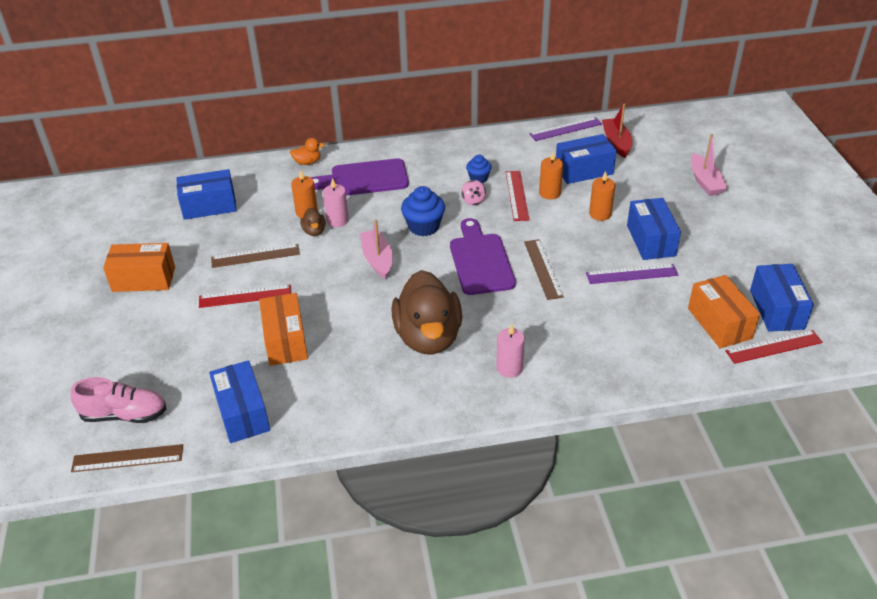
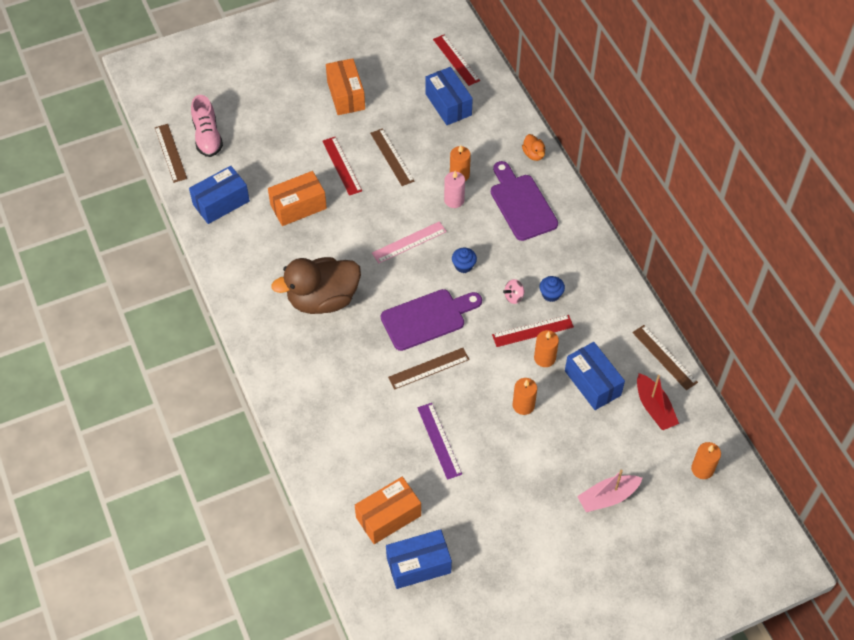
camera: 75 degrees right, 15 degrees up
brown duck [300,208,326,236] -> none
pink boat [360,219,393,279] -> pink ruler [372,221,447,263]
blue cupcake [401,186,445,236] -> blue cupcake [452,248,477,273], size x0.61
pink candle [496,324,525,378] -> none
purple ruler [529,117,602,141] -> brown ruler [632,325,698,390]
red boat [602,103,632,158] -> red boat turned 90 degrees clockwise [637,373,679,430]
blue box [627,198,681,260] -> none
red ruler [725,330,823,364] -> red ruler moved to [433,35,480,86]
none -> orange candle [691,442,721,479]

